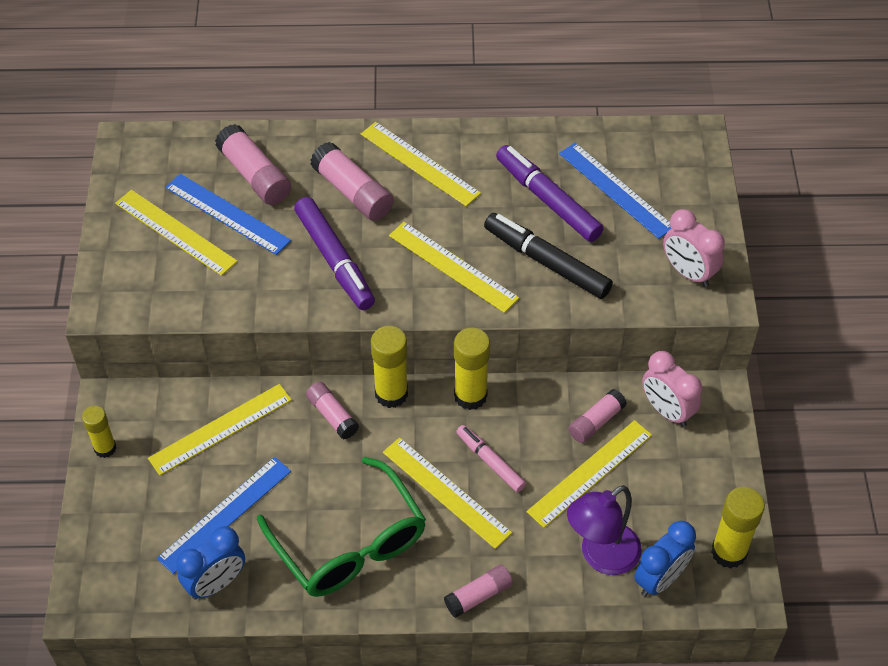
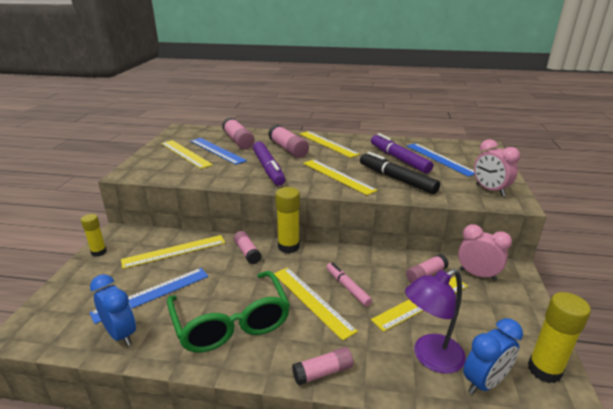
camera: 10 degrees right, 25 degrees down
blue clock [176,526,245,600] -> blue clock turned 105 degrees counterclockwise [90,274,136,346]
yellow glue stick [454,328,490,410] -> none
pink clock [642,351,702,427] -> pink clock turned 150 degrees clockwise [458,224,512,281]

